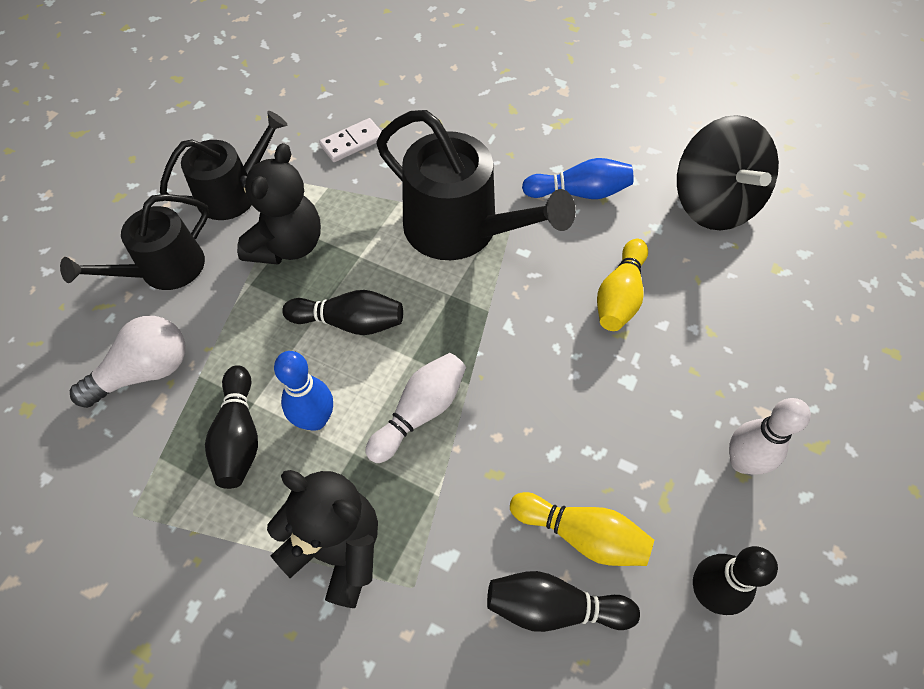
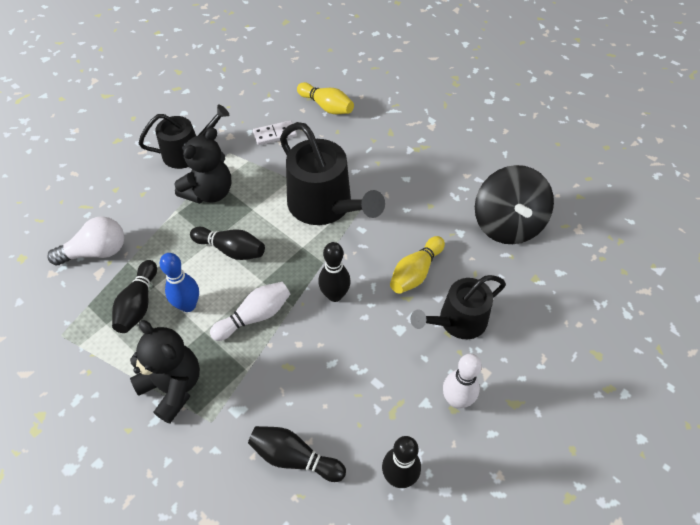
camera: 15 degrees right, 5 degrees down
black watering can [60,194,209,290] -> black watering can moved to [410,275,506,339]
yellow bowling pin [510,492,654,566] -> yellow bowling pin moved to [297,82,354,114]
blue bowling pin [522,158,634,199] -> none
none -> black bowling pin [318,242,351,302]

